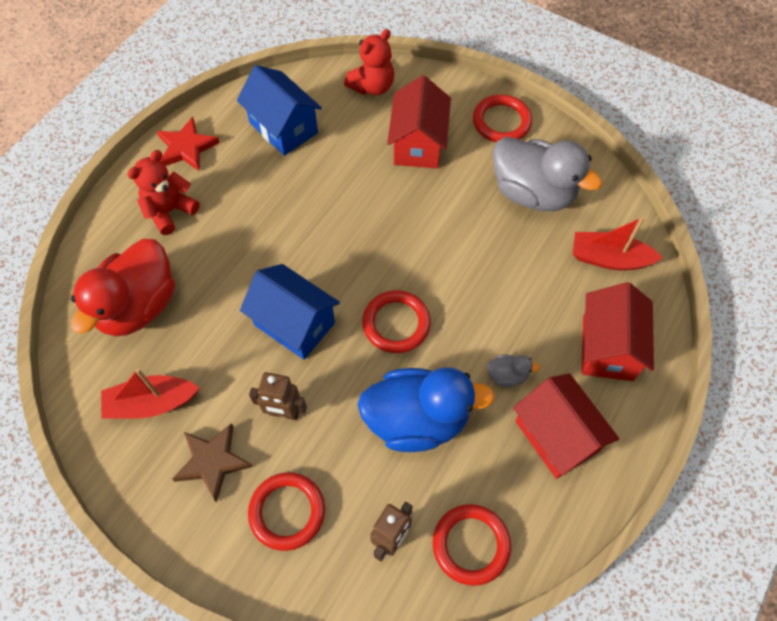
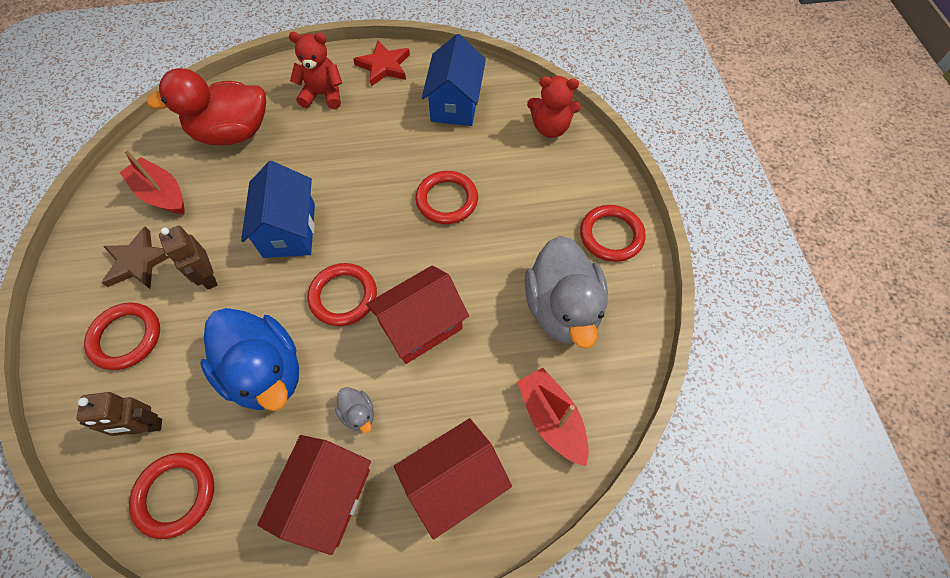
camera: 50 degrees right, 0 degrees up
red house [387,75,451,169] -> red house moved to [366,265,469,364]
none -> red ring [415,171,478,224]

